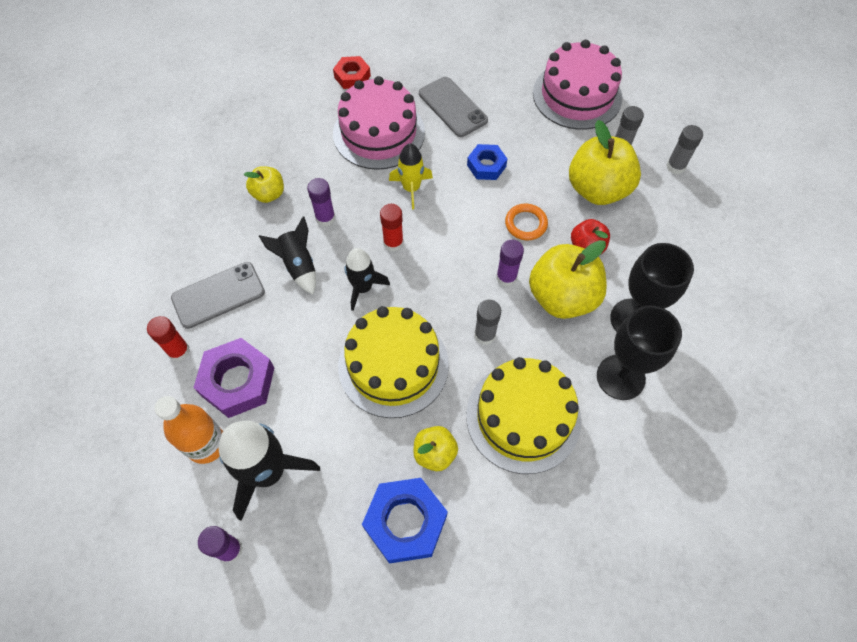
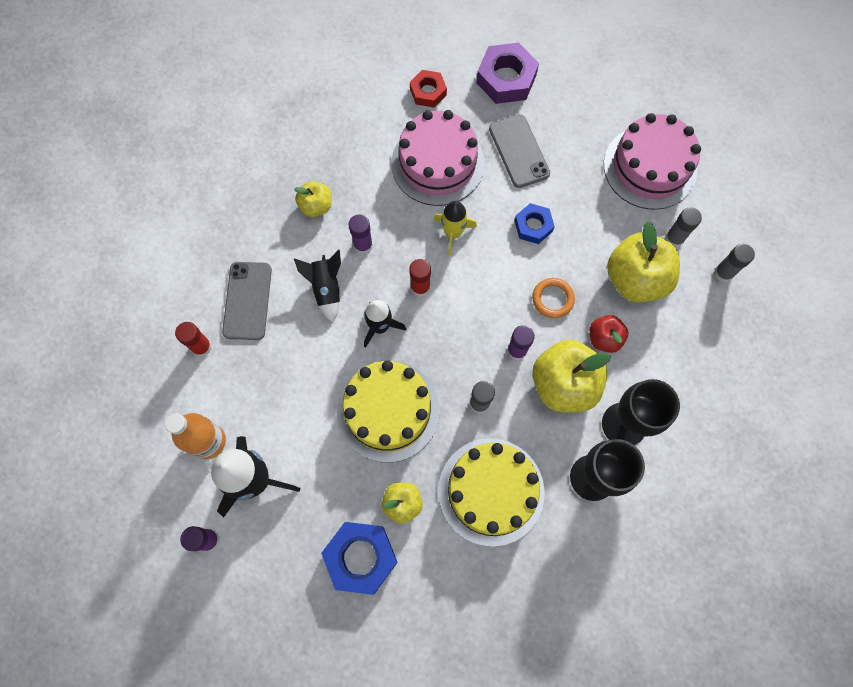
camera: 15 degrees right, 10 degrees up
grey phone [171,262,265,329] -> grey phone turned 75 degrees counterclockwise [222,262,272,340]
purple nut [194,338,274,418] -> purple nut moved to [476,43,539,104]

